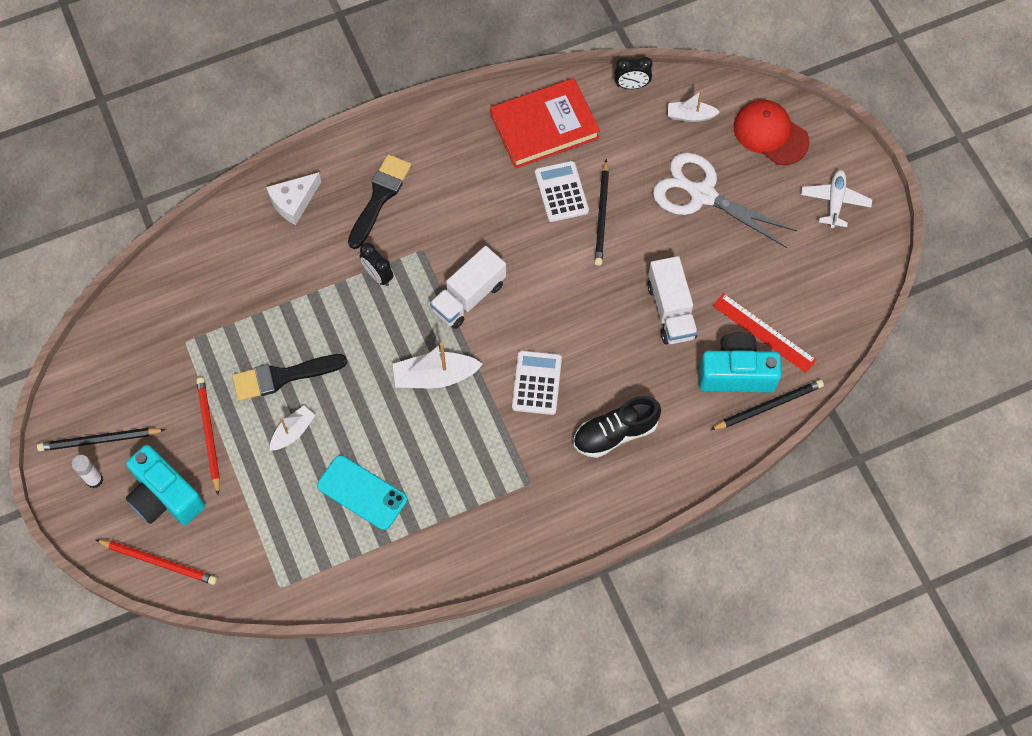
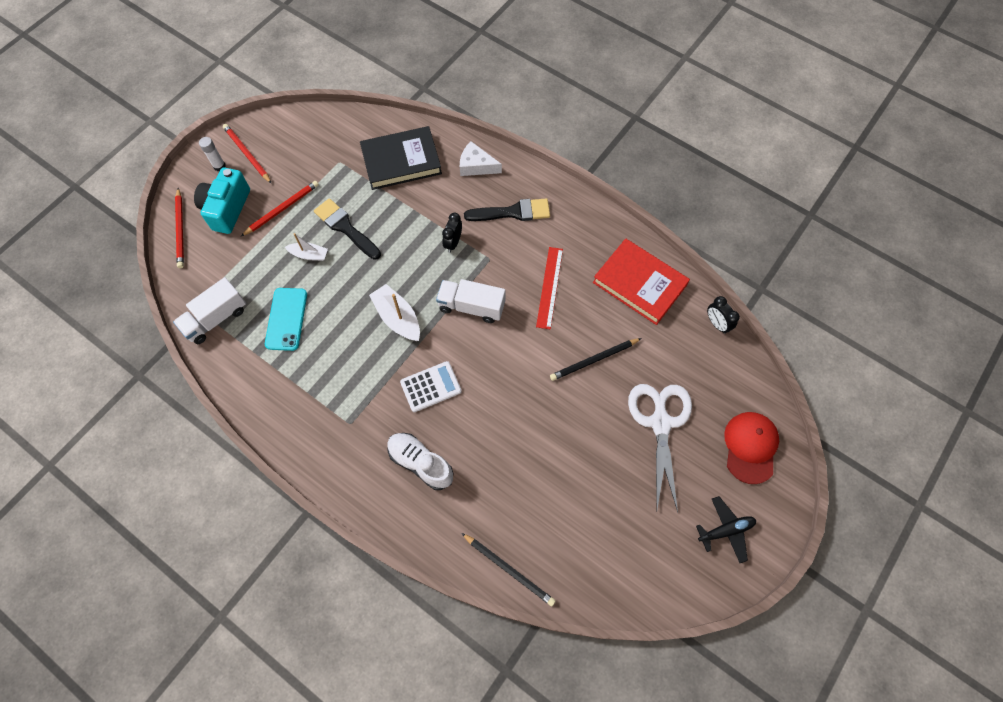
camera: 60 degrees right, 0 degrees up
black pencil [37,428,166,451] -> red pencil [223,124,272,184]
white calculator [535,161,589,222] -> none
black shoe [573,396,661,458] -> white shoe [387,433,454,490]
white truck [648,256,698,344] -> white truck moved to [173,277,246,344]
white boat [668,90,720,122] -> none
turquoise camera [699,332,782,392] -> none
red ruler [713,293,816,373] -> red ruler moved to [536,247,563,329]
white plane [801,170,872,228] -> black plane [696,496,756,563]
none -> black book [360,126,442,190]

